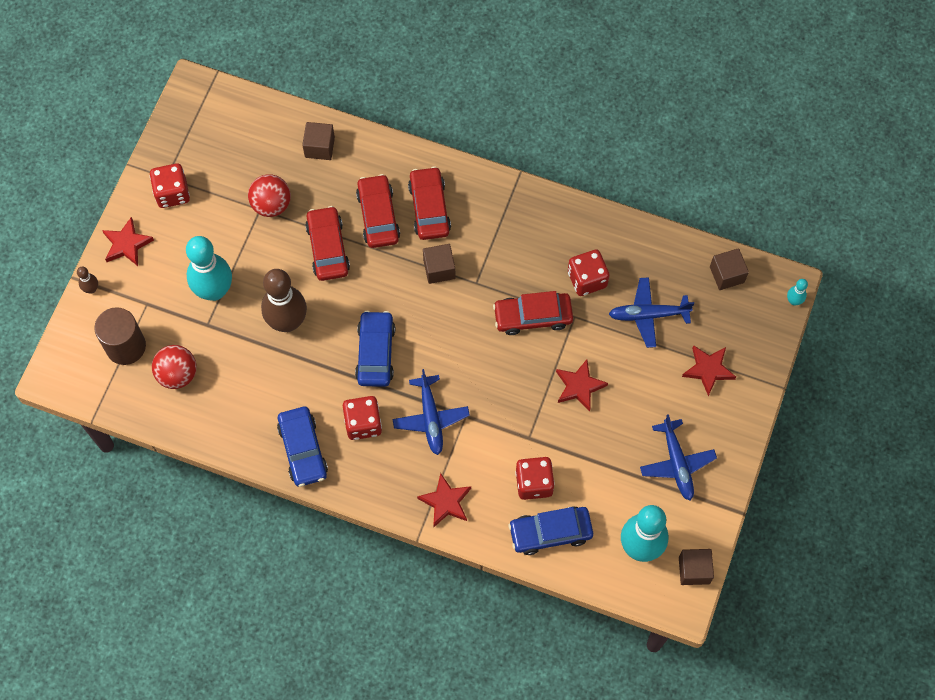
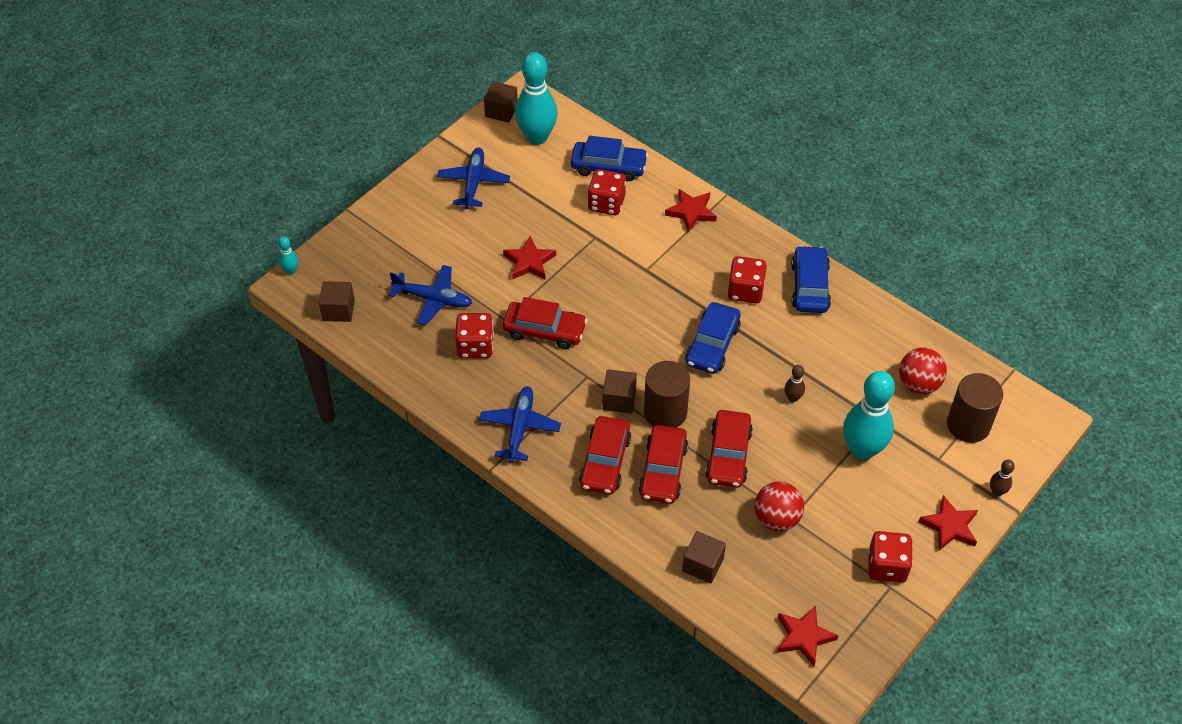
camera: 160 degrees left, 15 degrees down
brown bowling pin [261,269,307,332] -> brown bowling pin [785,365,805,402], size x0.43
blue plane [393,369,470,455] -> blue plane moved to [479,386,561,463]
red star [682,345,736,396] -> red star moved to [777,605,838,666]
none -> brown cylinder [644,361,690,428]

